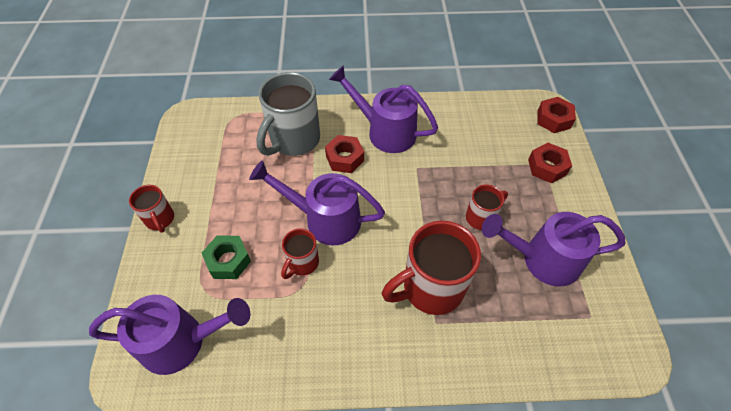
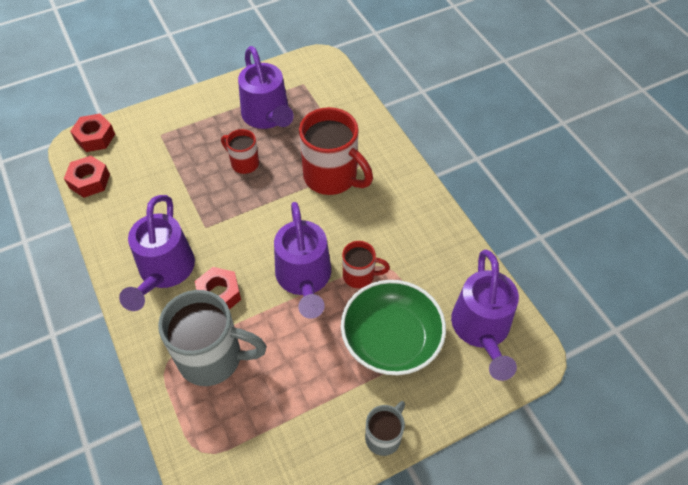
camera: 115 degrees left, 0 degrees up
purple watering can [89,295,250,375] -> purple watering can turned 150 degrees counterclockwise [451,250,519,381]
red mug [129,185,174,233] -> grey mug [365,401,405,456]
green nut [202,235,251,279] -> green bowl [341,280,446,375]
red nut [528,143,572,183] -> red nut moved to [64,156,110,198]

